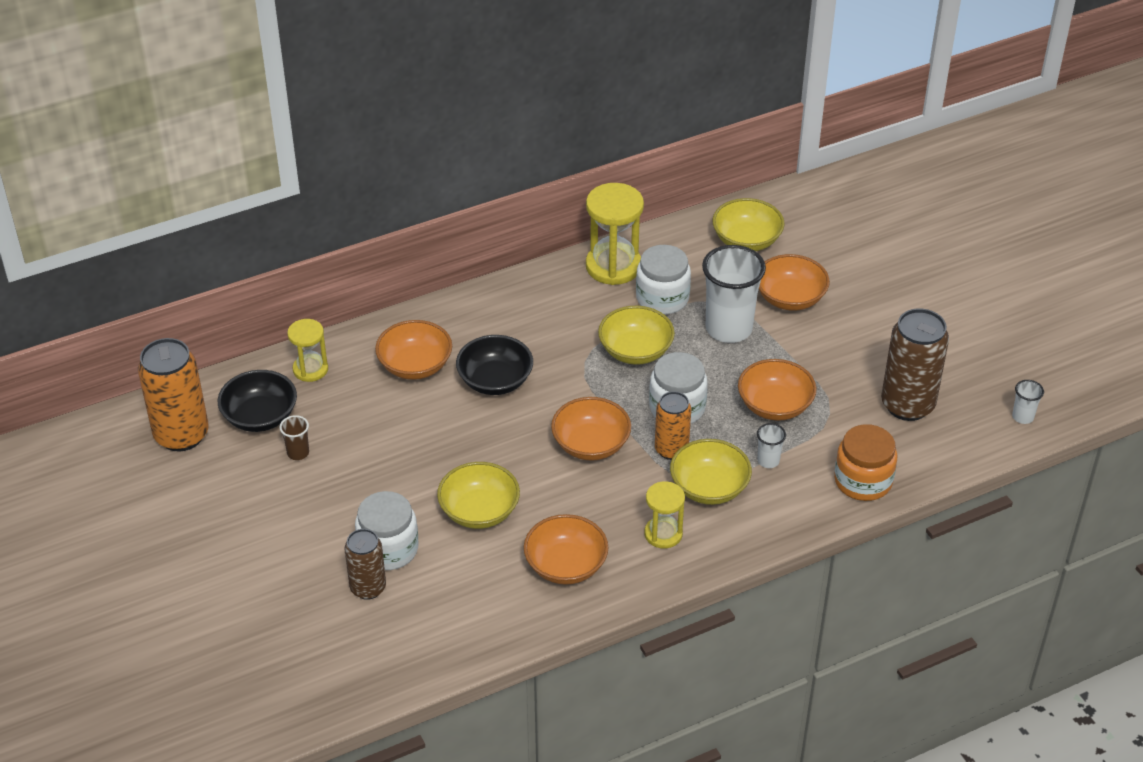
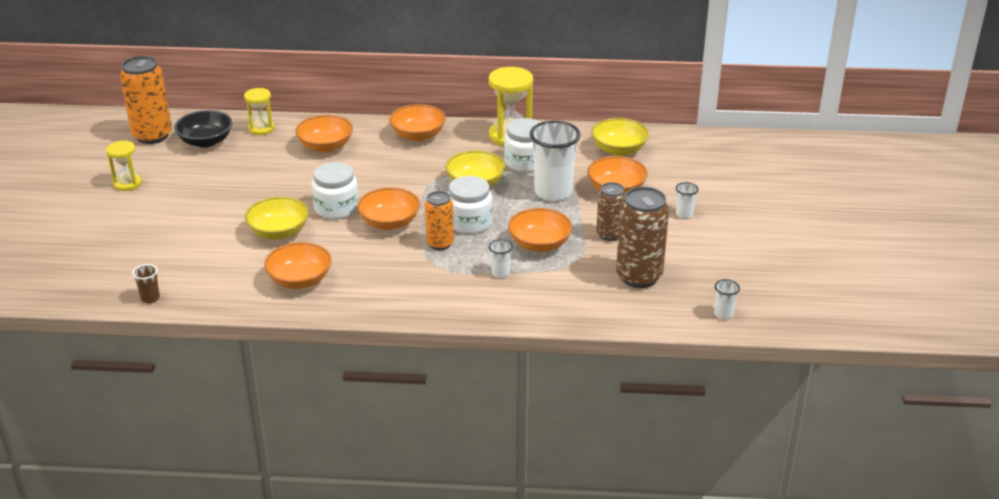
camera: 30 degrees right, 10 degrees down
brown cup [279,415,309,460] -> brown cup moved to [132,264,160,303]
brown can [344,529,386,600] -> brown can moved to [596,182,626,241]
white jar [355,491,418,570] -> white jar moved to [312,162,359,219]
black bowl [456,335,533,395] -> none
yellow hourglass [644,481,685,548] -> yellow hourglass moved to [106,140,142,191]
yellow bowl [670,439,752,505] -> none
orange jar [834,424,897,501] -> none
none -> orange bowl [389,104,446,141]
none -> white cup [676,182,699,218]

